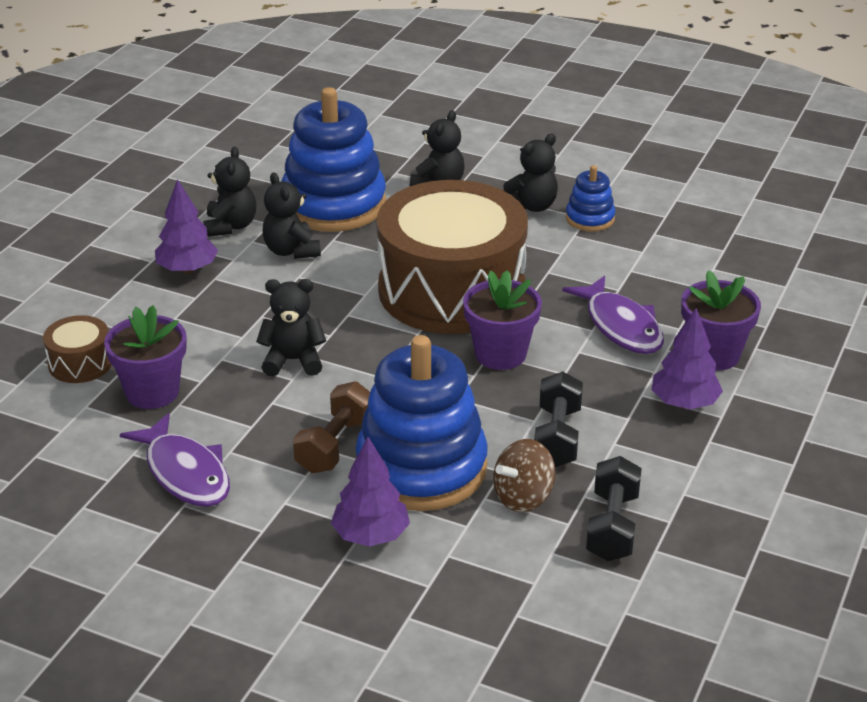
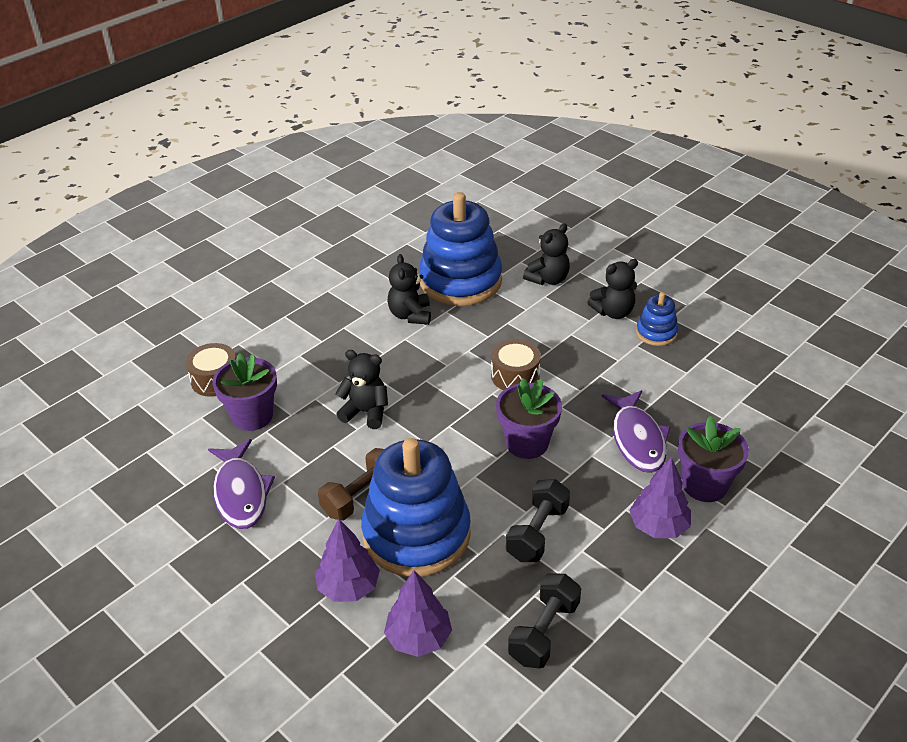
camera: 20 degrees right, 5 degrees up
purple tree [155,179,218,274] -> purple tree moved to [384,570,452,657]
black teddy bear [203,147,256,237] -> none
brown drum [377,180,528,334] -> brown drum [491,339,541,390], size x0.41
brown spinning top [493,439,556,512] -> none

